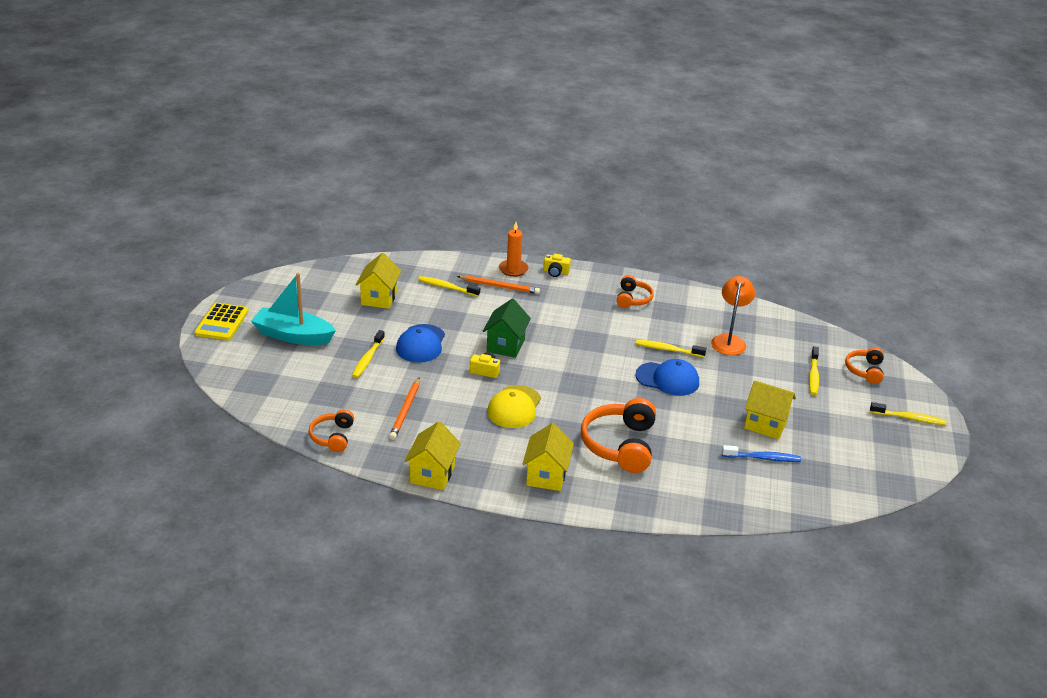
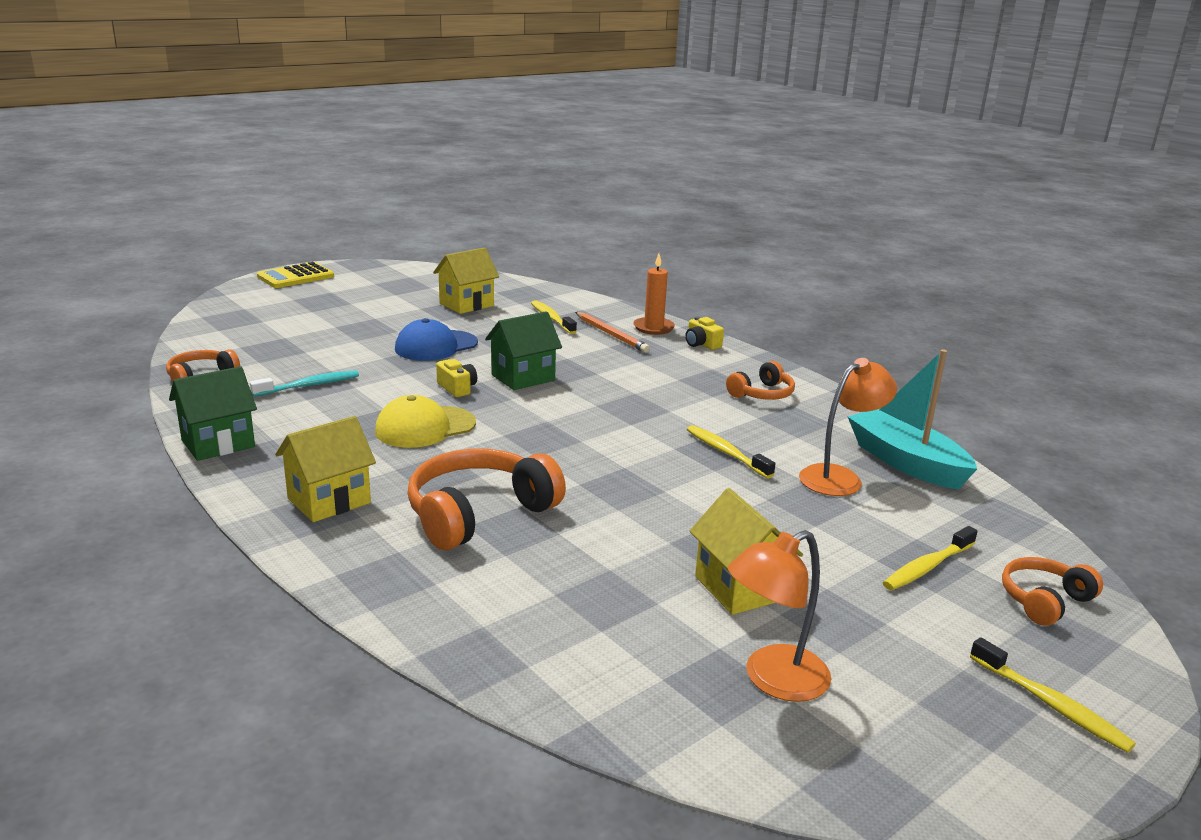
camera: 40 degrees right, 10 degrees down
turquoise boat [251,273,336,345] -> turquoise boat moved to [848,349,977,490]
yellow toothbrush [352,330,385,378] -> none
orange pencil [389,377,420,440] -> turquoise toothbrush [250,371,359,397]
yellow house [404,421,461,490] -> green house [169,366,257,461]
blue cap [635,359,699,396] -> none
blue toothbrush [722,445,801,462] -> none
none -> orange lamp [728,530,831,702]

